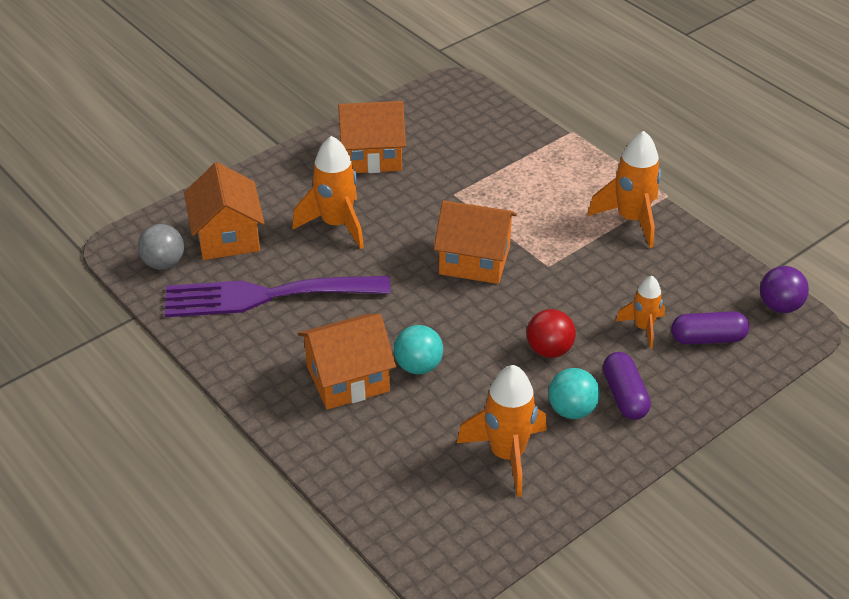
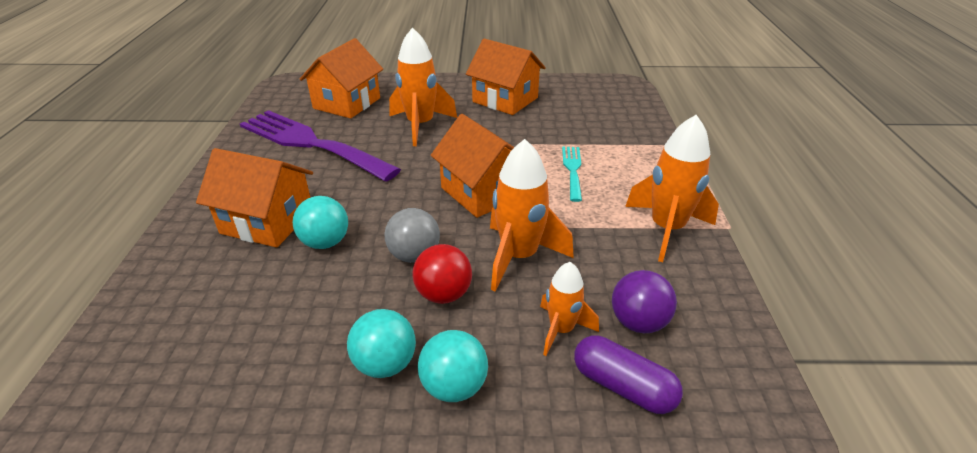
camera: 40 degrees right, 5 degrees down
grey ball [138,224,184,270] -> grey ball moved to [385,208,440,263]
orange rocket [457,365,547,497] -> orange rocket moved to [490,139,574,291]
purple capsule [603,352,651,420] -> turquoise ball [418,330,488,402]
purple ball [760,266,809,313] -> purple ball moved to [612,270,677,333]
none -> turquoise fork [562,147,582,202]

